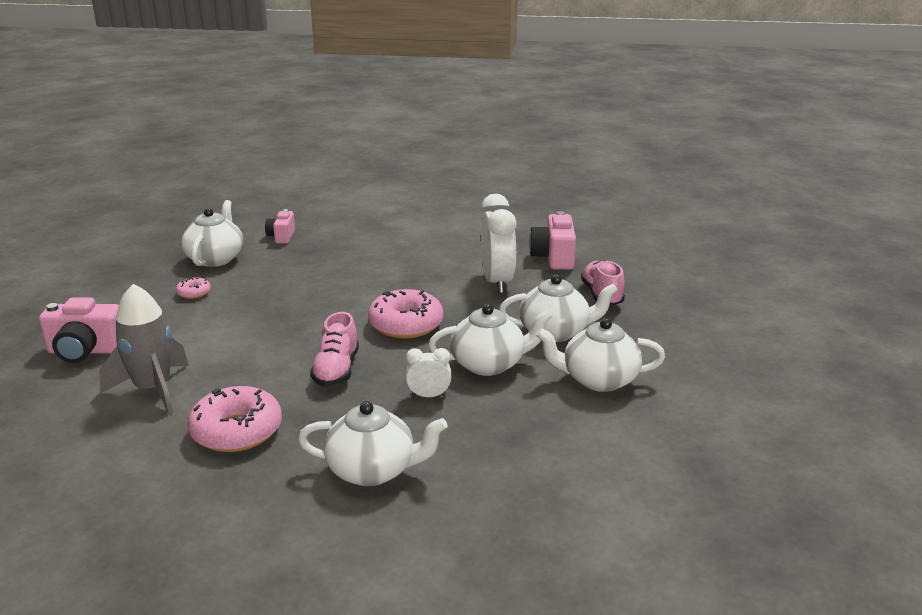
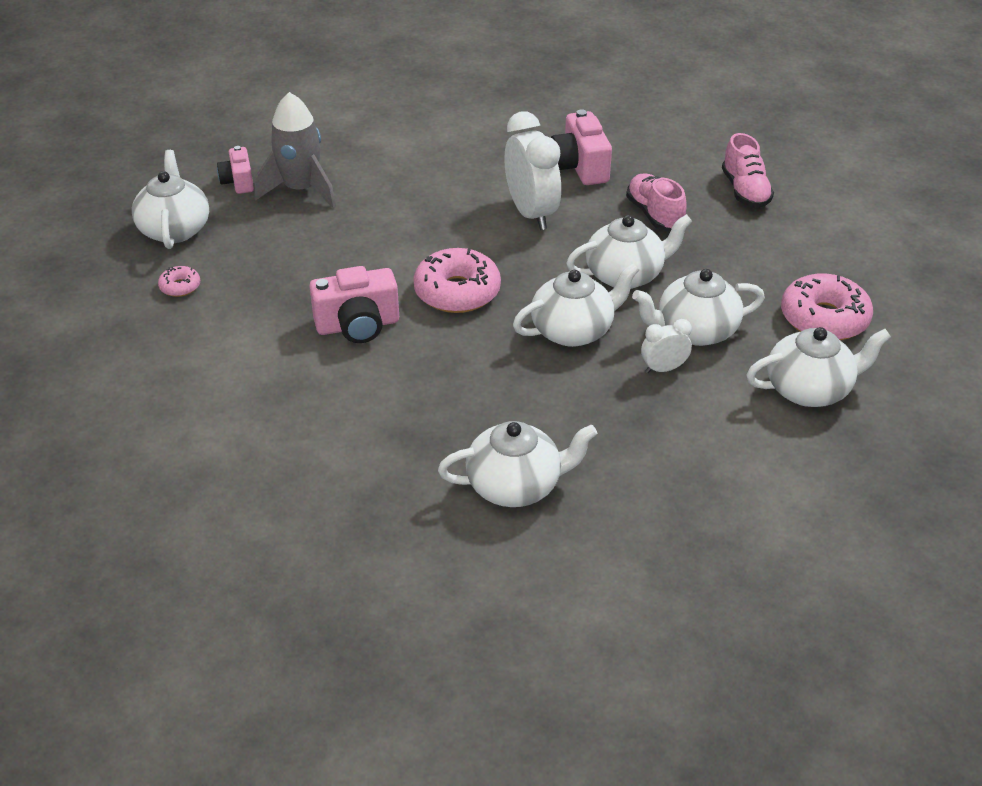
camera: 15 degrees left, 15 degrees up
pink camera [39,297,119,363] -> pink camera moved to [309,266,399,343]
grey rocket [99,284,189,414] -> grey rocket moved to [255,92,336,209]
pink donut [188,386,282,452] -> pink donut moved to [781,273,873,340]
pink shoe [310,312,359,386] -> pink shoe moved to [722,133,774,208]
white clock [406,348,451,397] -> white clock moved to [641,319,692,373]
none -> white teapot [746,327,891,407]

